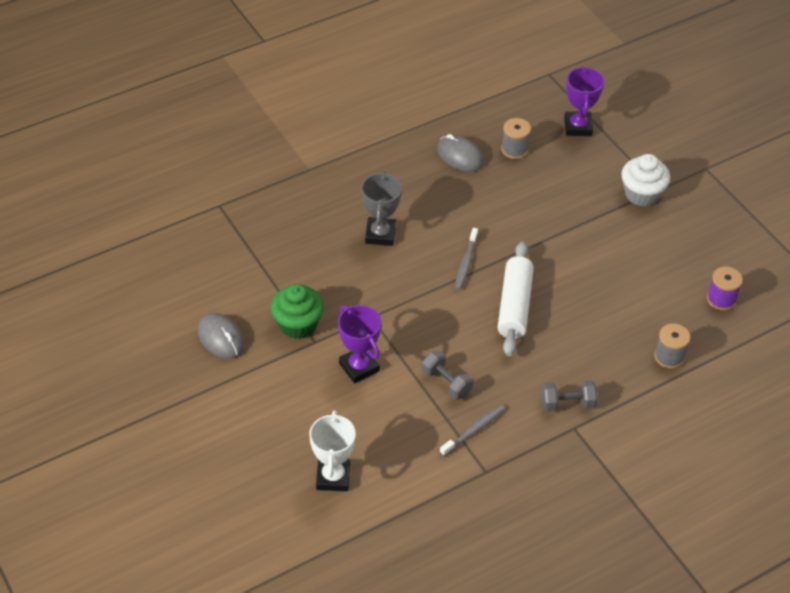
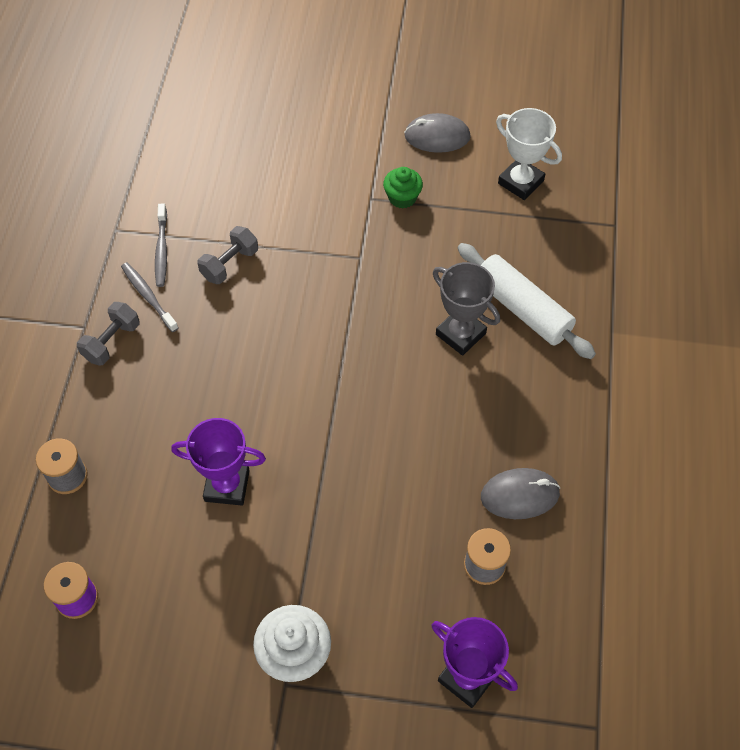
camera: 130 degrees right, 10 degrees up
green cupcake [271,284,324,339] -> green cupcake [383,167,423,208], size x0.65
white trophy [309,410,356,491] -> white trophy moved to [496,108,562,200]
purple trophy [338,305,381,383] -> purple trophy moved to [171,418,266,506]
grey dumbbell [422,350,473,400] -> grey dumbbell turned 45 degrees counterclockwise [197,226,258,284]
grey toothbrush [455,228,478,290] -> grey toothbrush moved to [121,262,178,332]
white rolling pin [498,241,534,356] -> white rolling pin moved to [458,243,596,359]

